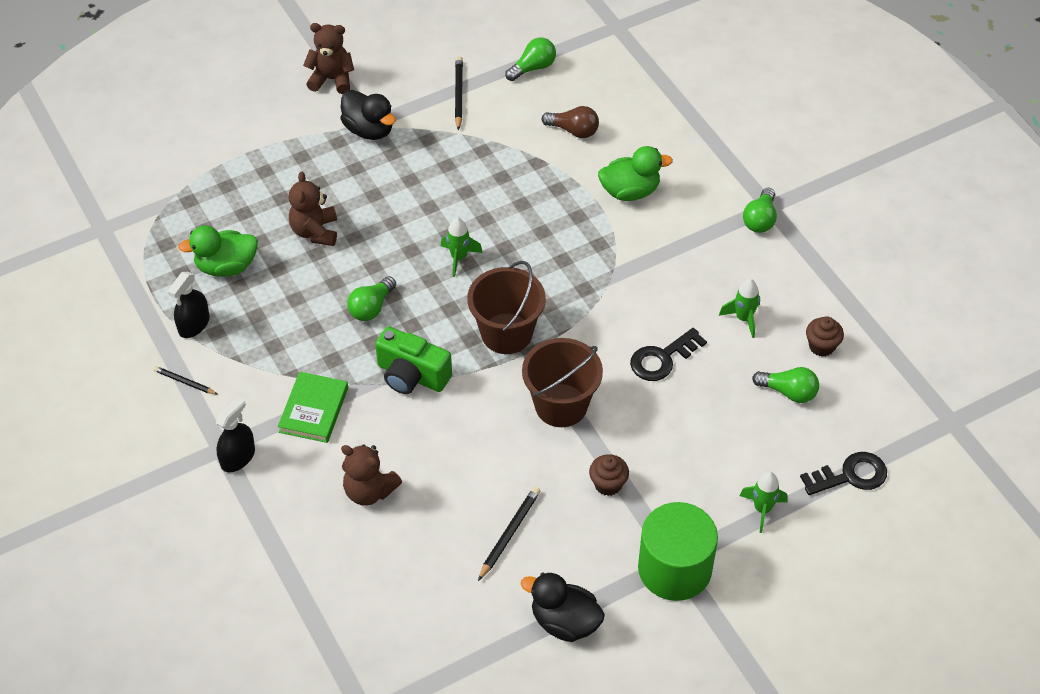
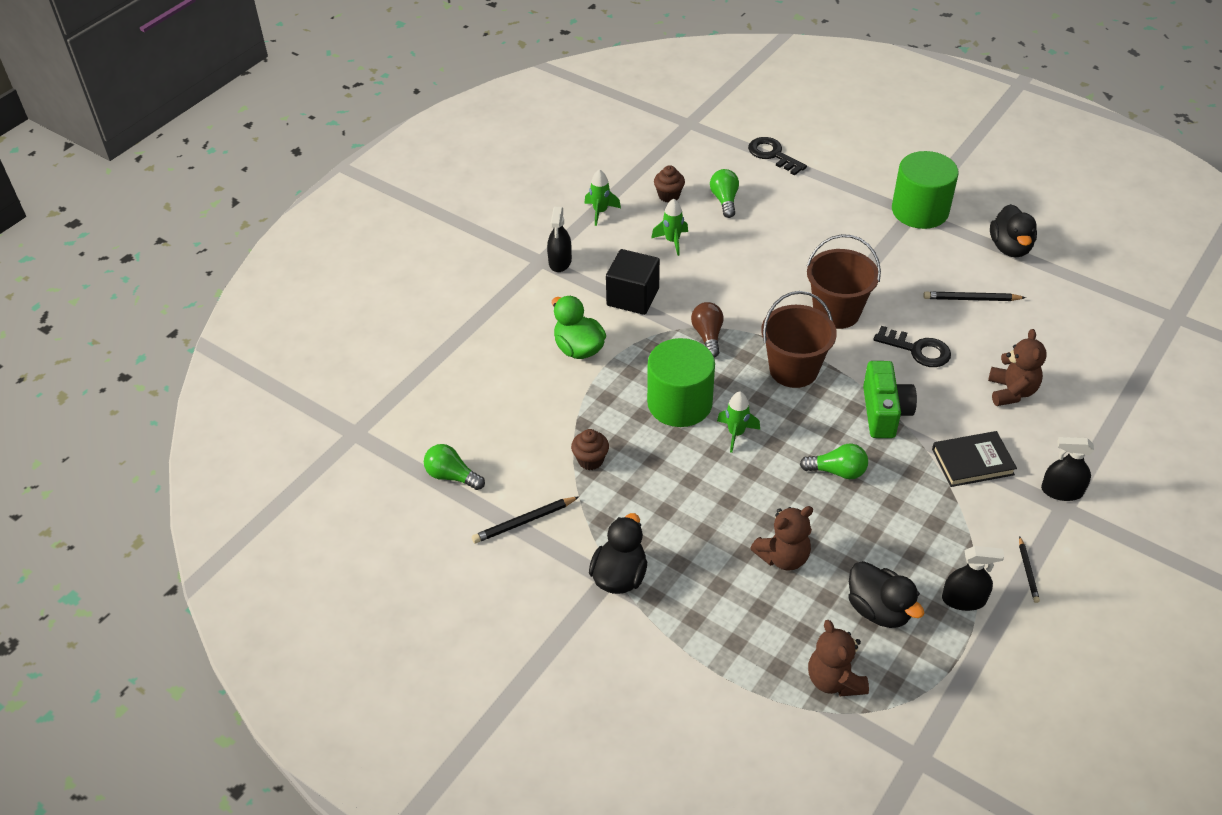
camera: 115 degrees left, 5 degrees down
green duck [178,226,258,277] -> black duck [848,561,924,628]
green book [278,372,348,443] -> black book [932,431,1017,487]
brown teddy bear [303,23,354,94] -> brown teddy bear moved to [808,620,869,696]
brown light bulb [542,106,599,138] -> brown light bulb moved to [691,302,724,358]
brown cupcake [589,454,629,496] -> brown cupcake moved to [571,429,609,470]
black key [630,328,707,381] -> black key moved to [874,326,951,367]
green rocket [740,472,787,533] -> green rocket moved to [584,169,621,226]
green light bulb [743,188,777,233] -> black spray bottle [547,207,572,272]
none -> black cube [606,249,660,315]
none -> green cylinder [647,338,715,427]

